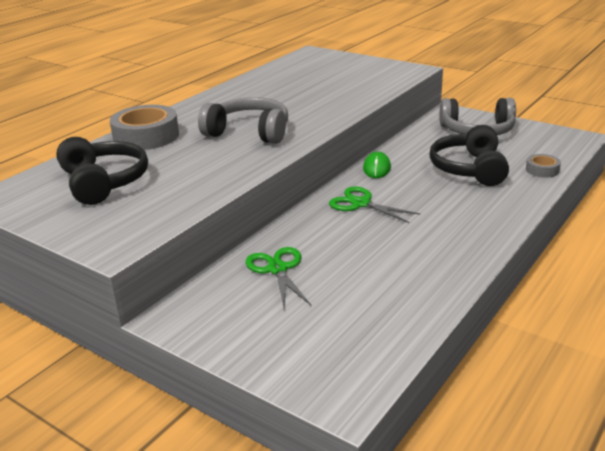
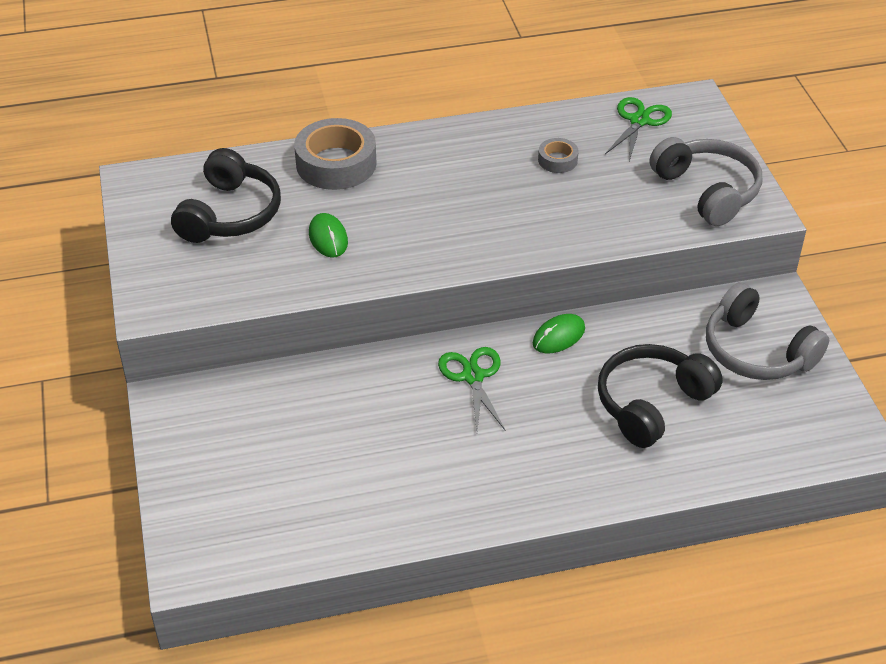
camera: 40 degrees right, 15 degrees up
grey headphones [198,97,288,144] -> grey headphones moved to [650,137,762,226]
green scissors [245,247,311,309] -> green scissors moved to [605,97,672,161]
grey tape [526,154,561,178] -> grey tape moved to [538,138,579,173]
none -> green mouse [309,213,348,258]

